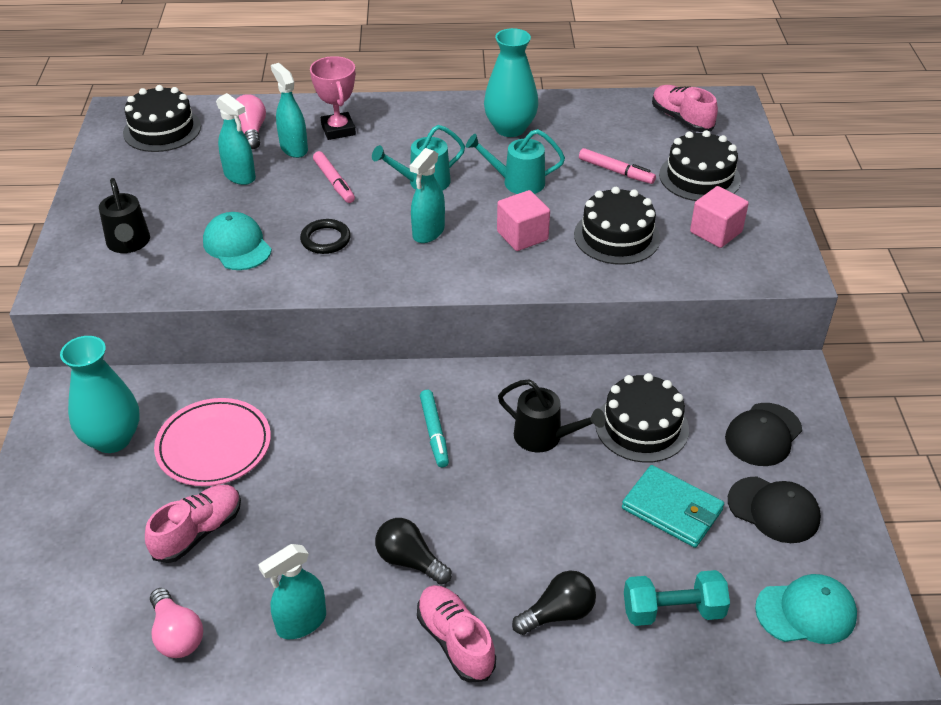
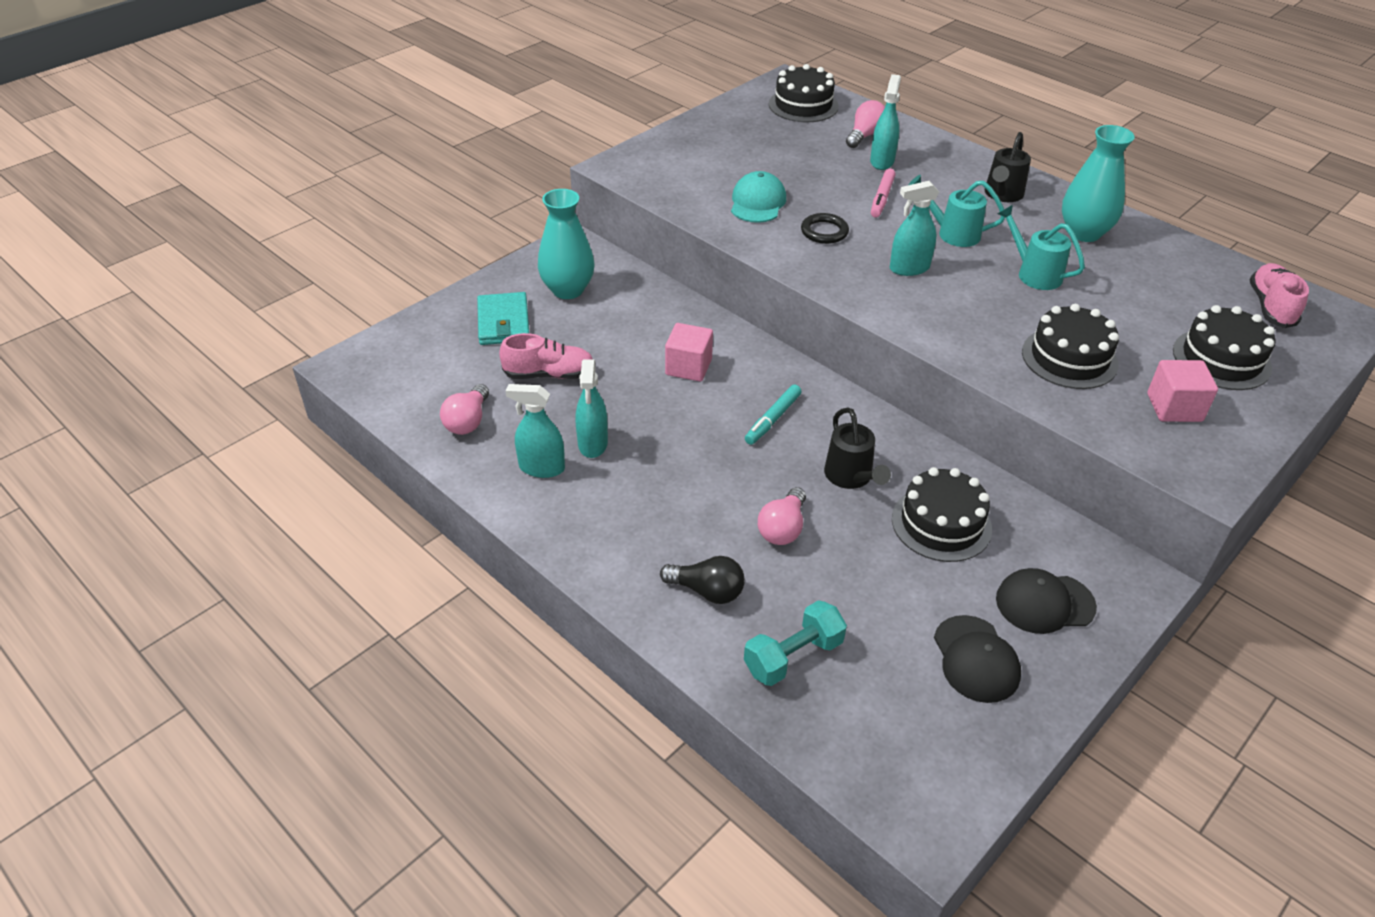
camera: 45 degrees right, 0 degrees up
black watering can [99,178,150,253] -> black watering can moved to [985,132,1031,202]
pink plate [154,398,271,486] -> none
turquoise spray bottle [216,93,256,185] -> turquoise spray bottle moved to [576,359,608,458]
pink trophy [310,56,356,140] -> none
black light bulb [375,518,452,585] -> none
pink shoe [417,585,496,683] -> none
pink cube [497,190,550,251] -> pink cube moved to [665,323,713,381]
pink marker [579,148,656,184] -> none
turquoise wallet [622,465,724,548] -> turquoise wallet moved to [477,292,529,345]
turquoise dumbbell [624,570,730,626] -> turquoise dumbbell turned 75 degrees counterclockwise [744,600,847,686]
turquoise cap [755,574,857,644] -> none
none -> pink light bulb [758,487,806,545]

